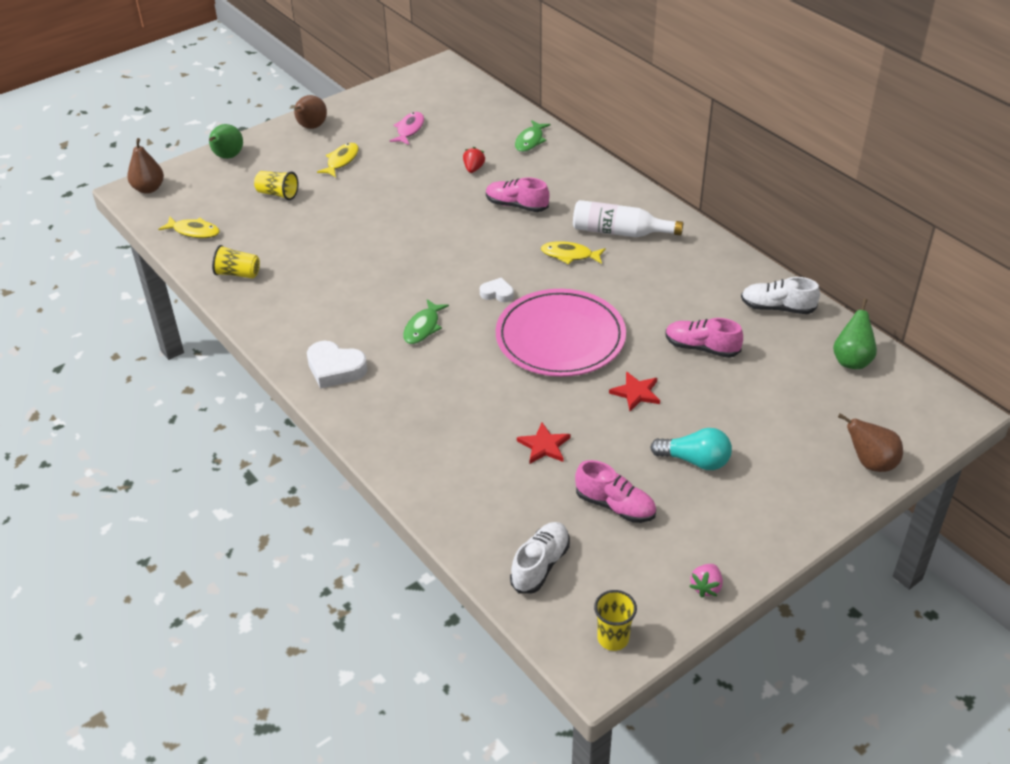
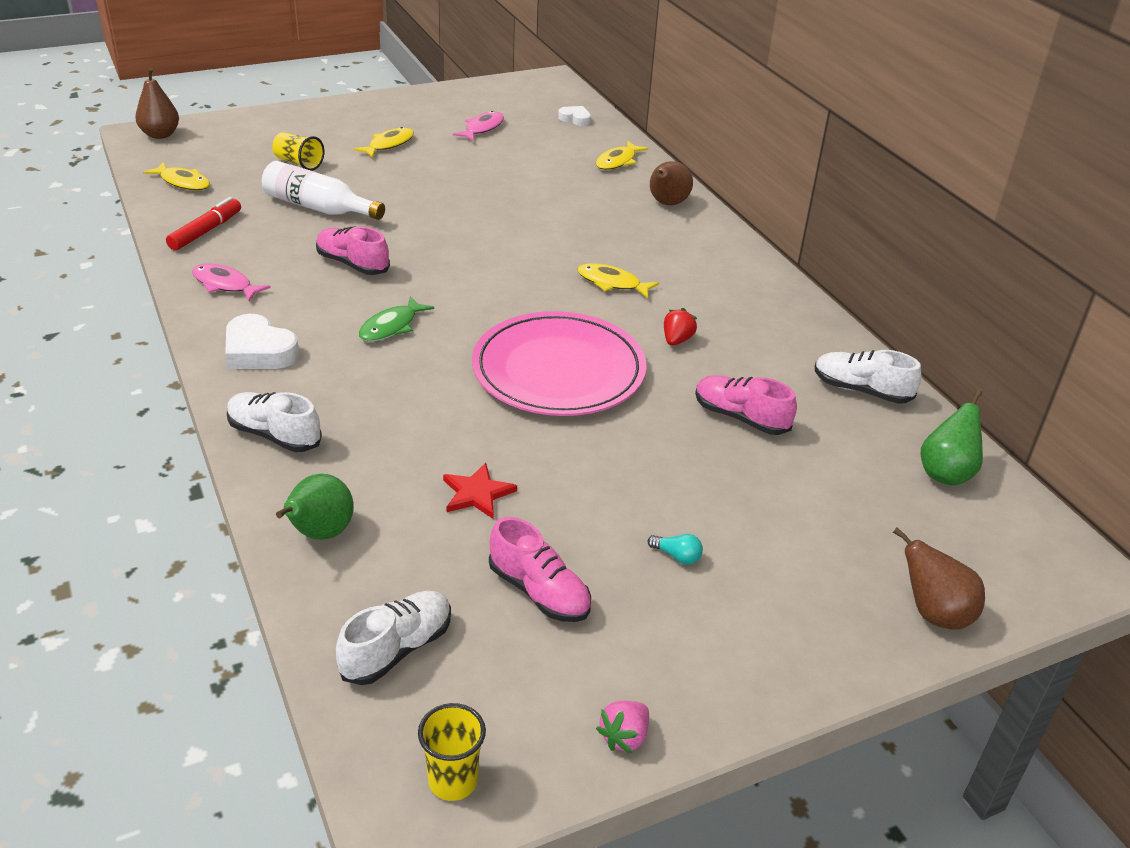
camera: 10 degrees right, 5 degrees down
green pear [209,124,243,159] -> green pear moved to [276,474,354,540]
yellow cup [212,245,260,279] -> red marker [166,197,241,251]
brown pear [294,95,327,129] -> brown pear moved to [650,161,693,205]
red strawberry [463,147,485,173] -> red strawberry moved to [664,308,697,346]
white heart [480,277,514,302] -> white heart moved to [558,106,591,126]
pink shoe [486,177,550,212] -> pink shoe moved to [316,226,390,275]
green fish [515,120,551,152] -> yellow fish [596,141,648,170]
white bottle [573,200,683,237] -> white bottle moved to [262,161,385,220]
red star [609,372,660,411] -> none
turquoise light bulb [650,428,732,470] -> turquoise light bulb [648,534,703,565], size x0.50
none -> pink fish [192,263,271,301]
none -> white shoe [227,392,322,452]

